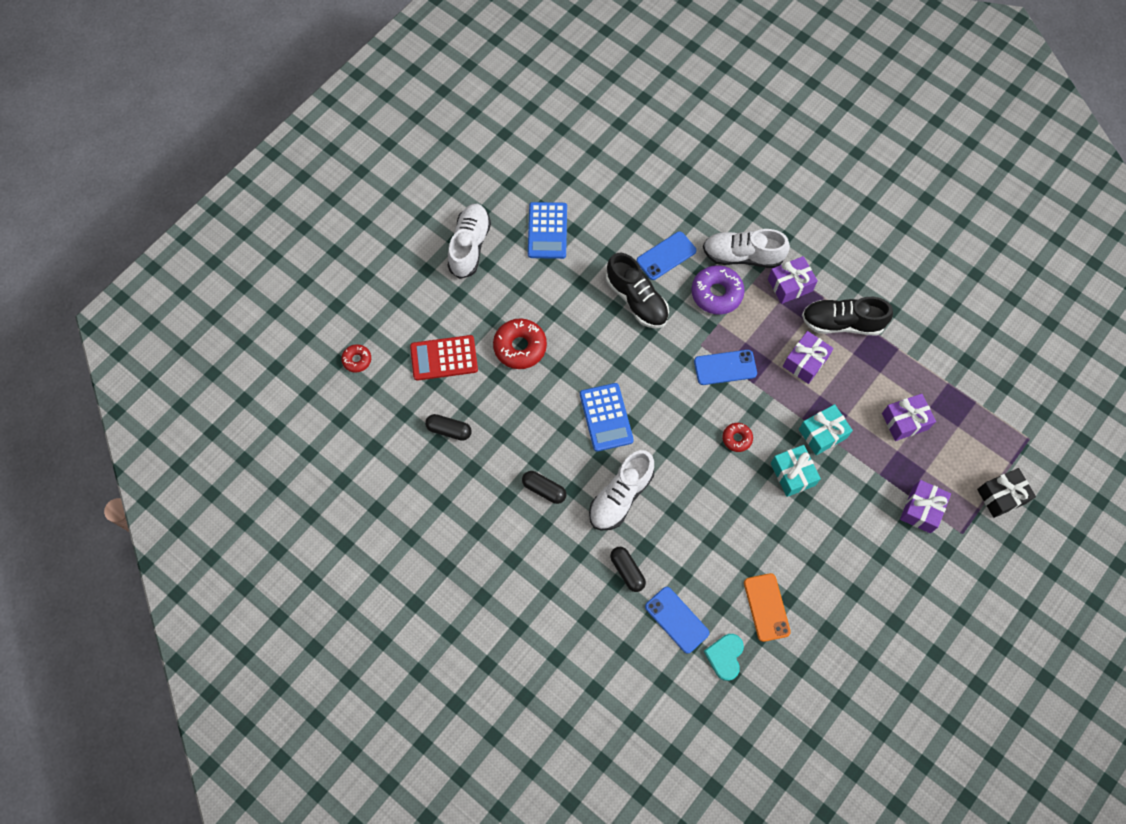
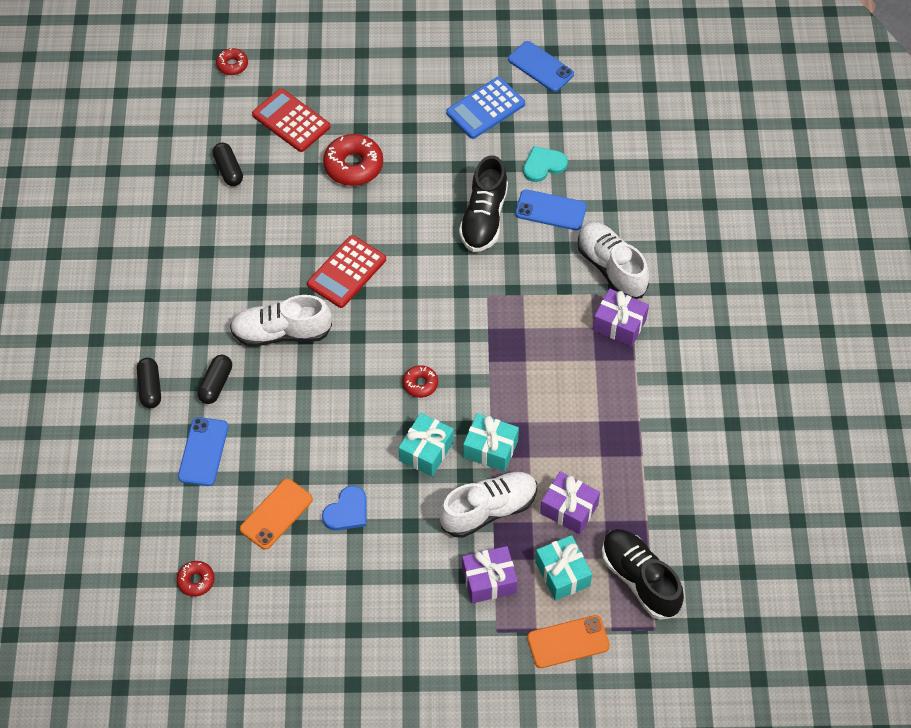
camera: 50 degrees right, 10 degrees down
white shoe [448,204,491,279] -> white shoe moved to [439,472,537,538]
black capsule [522,471,566,504] -> black capsule moved to [137,358,161,408]
blue calculator [580,383,634,452] -> red calculator [307,235,386,308]
purple donut [691,265,745,315] -> none
blue phone [694,350,757,385] -> blue phone moved to [508,41,574,92]
turquoise heart [704,634,744,681] -> turquoise heart moved to [523,146,568,182]
purple gift [783,331,834,384] -> none
black shoe [802,297,893,335] -> black shoe moved to [602,529,684,620]
black gift [977,468,1036,518] -> orange phone [527,615,610,668]
none -> red donut [176,561,214,597]
none -> blue heart [322,486,366,531]
none -> turquoise gift [535,535,592,601]

